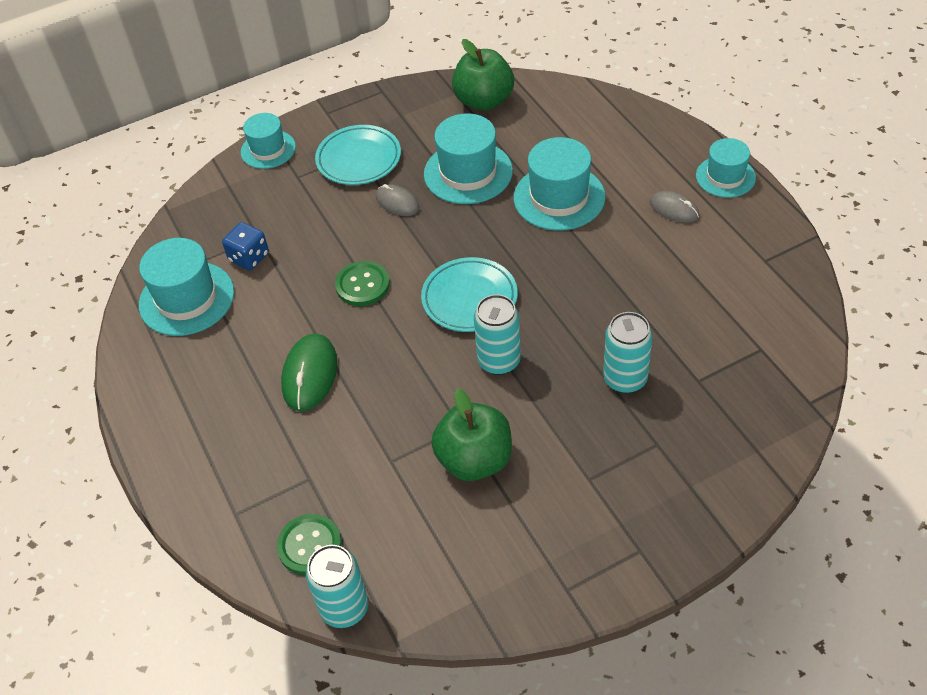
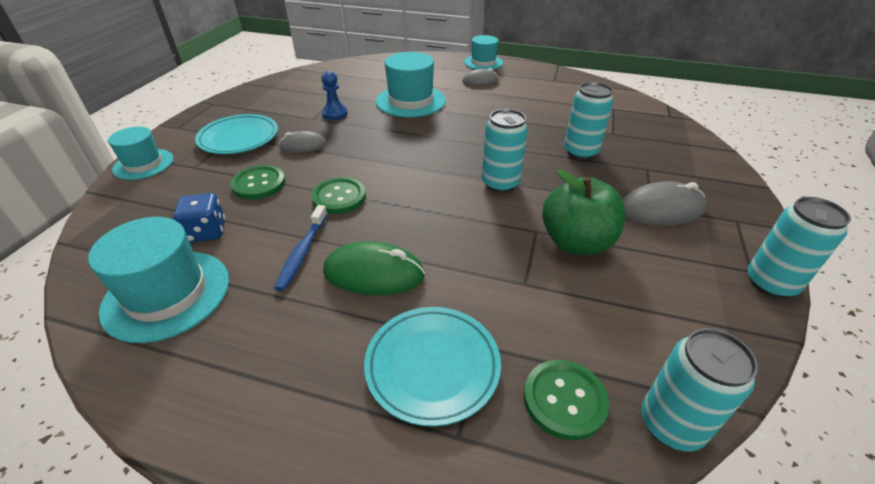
camera: 50 degrees left, 10 degrees down
green mouse [281,333,337,411] -> green mouse turned 45 degrees counterclockwise [323,241,425,296]
turquoise plate [421,257,518,332] -> turquoise plate moved to [364,307,501,427]
turquoise hat [424,113,513,204] -> blue pawn [321,71,348,120]
green apple [452,39,514,111] -> none
none -> green button [230,165,285,200]
none -> blue toothbrush [274,205,328,291]
none -> grey mouse [622,181,707,226]
none -> turquoise can [748,197,851,298]

